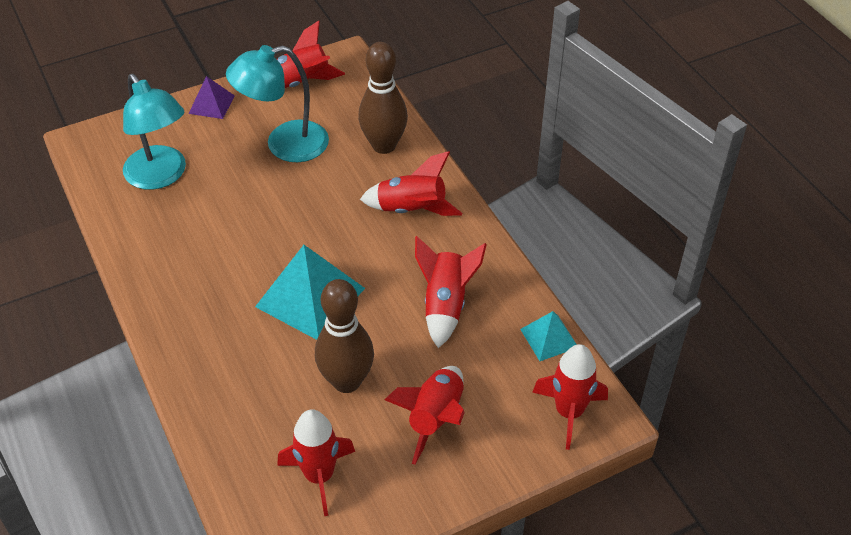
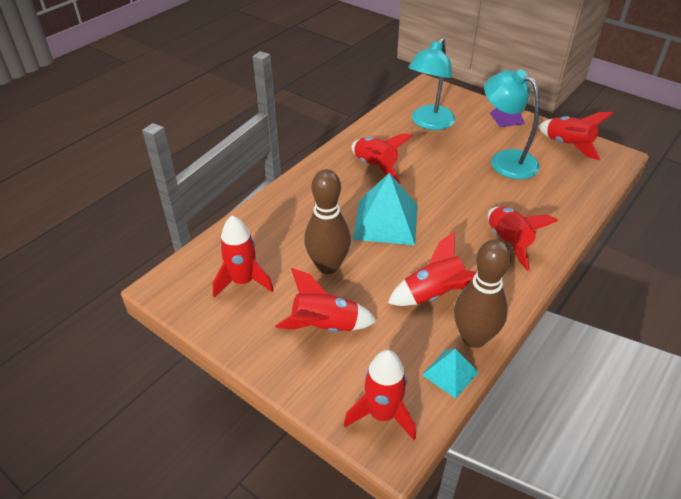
camera: 65 degrees right, 5 degrees down
brown bowling pin [358,42,408,154] -> brown bowling pin moved to [454,239,511,348]
none -> red rocket [352,134,413,184]

